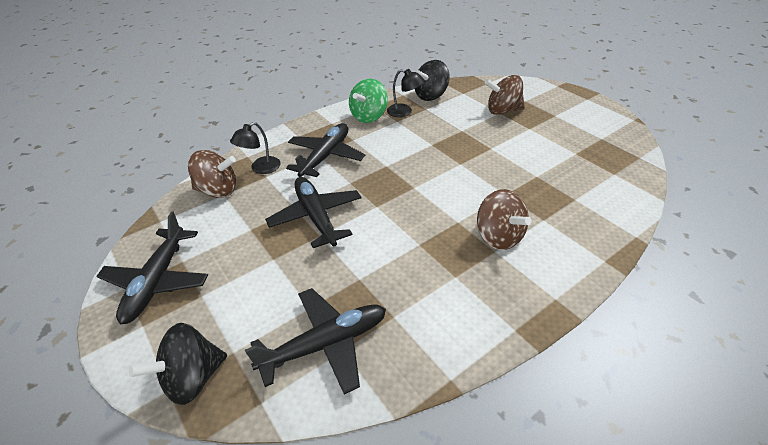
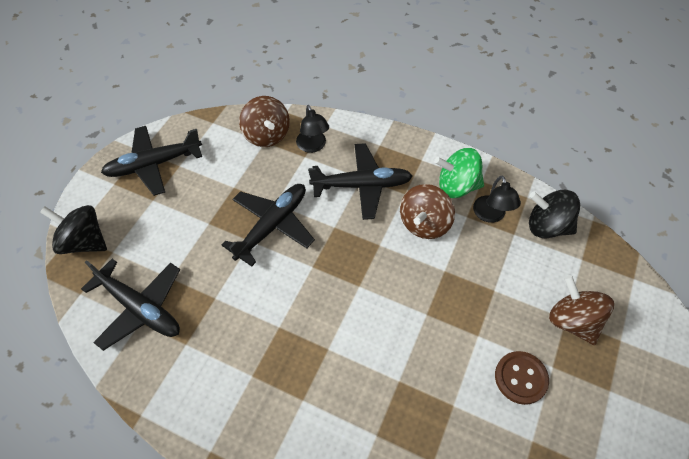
camera: 60 degrees right, 15 degrees up
black lamp [230,122,281,174] -> black lamp turned 120 degrees counterclockwise [296,105,329,153]
brown spinning top [477,189,532,250] -> brown spinning top moved to [400,184,455,239]
none -> brown button [495,351,549,405]

